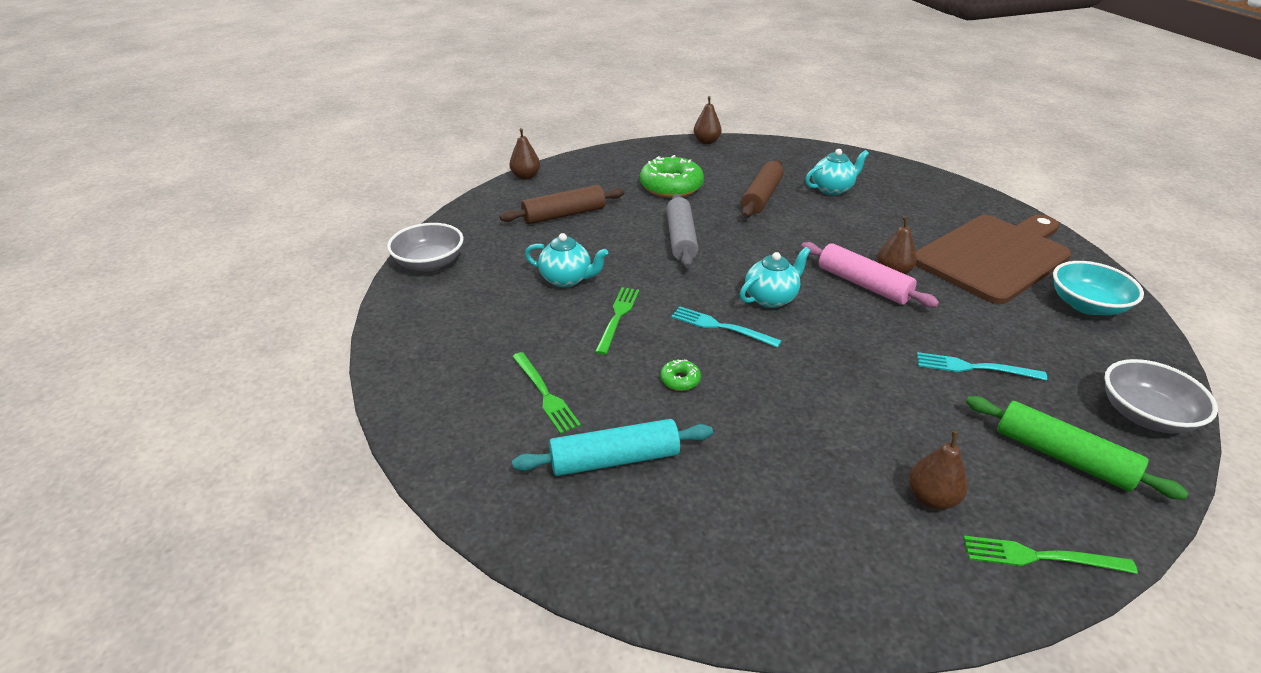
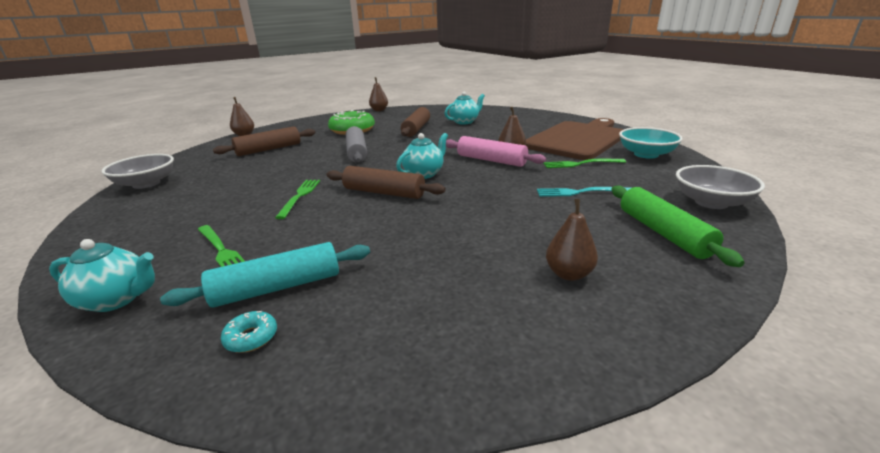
camera: 10 degrees left, 10 degrees down
turquoise teapot [525,233,608,288] -> turquoise teapot moved to [49,239,155,312]
green donut [660,360,701,391] -> none
turquoise fork [671,306,781,348] -> brown rolling pin [327,166,446,199]
green fork [964,536,1138,574] -> green fork moved to [543,159,626,168]
green rolling pin [966,396,1188,500] -> green rolling pin turned 45 degrees clockwise [611,186,745,267]
none -> turquoise donut [221,311,277,353]

